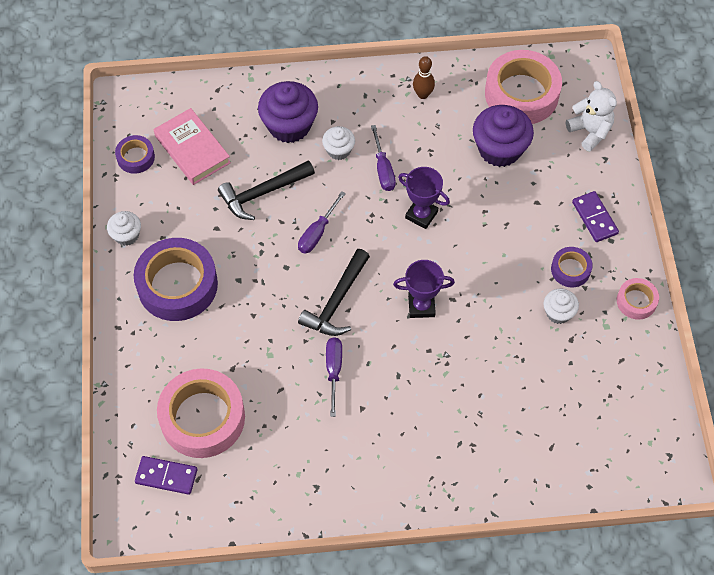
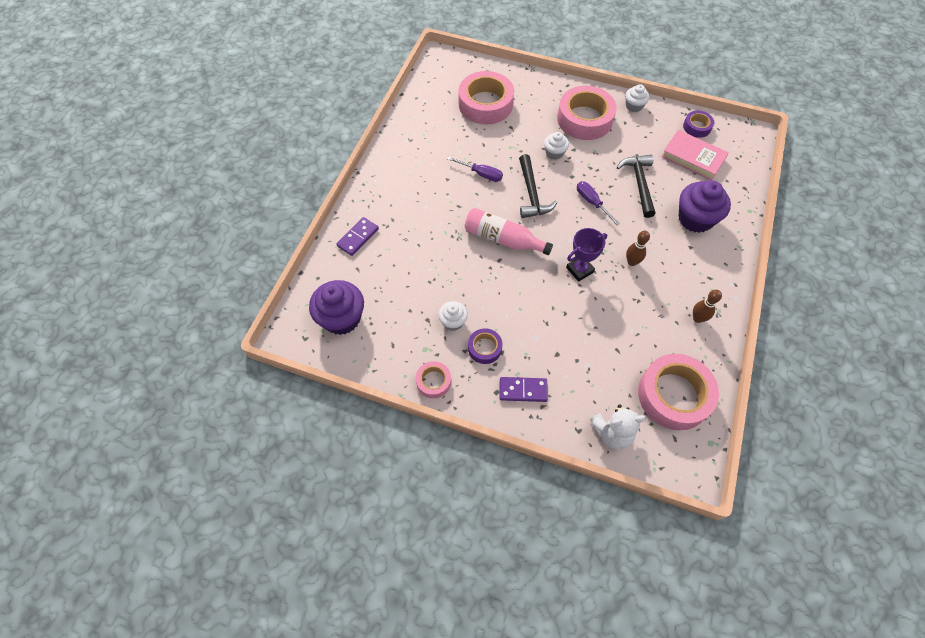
camera: 115 degrees right, 0 degrees up
purple tape [134,238,218,321] -> pink tape [557,86,617,140]
purple domino [135,456,197,495] -> purple domino moved to [336,217,379,256]
pink book [154,108,231,185] -> pink book turned 45 degrees clockwise [661,130,729,180]
black hammer [298,249,370,336] -> black hammer turned 150 degrees counterclockwise [519,154,557,218]
white cupcake [322,126,355,160] -> white cupcake moved to [544,132,569,160]
purple screwdriver [371,125,396,191] -> brown bowling pin [626,231,650,266]
purple trophy [393,260,455,318] -> pink bottle [465,208,553,255]
purple cupcake [473,105,534,167] -> purple cupcake moved to [309,280,364,335]

